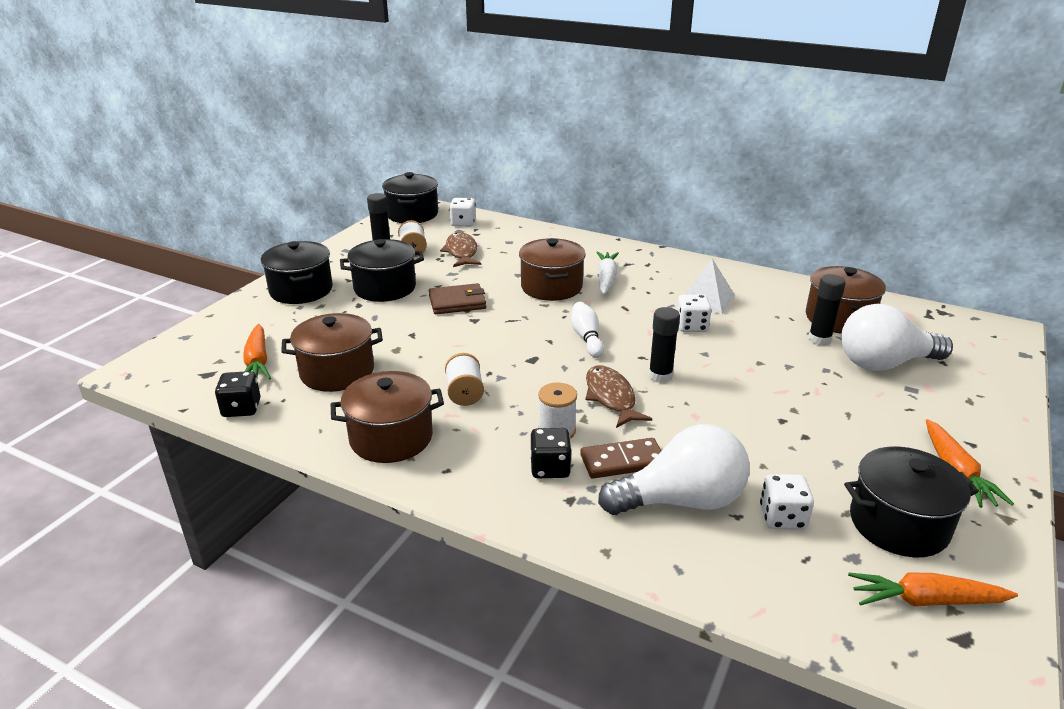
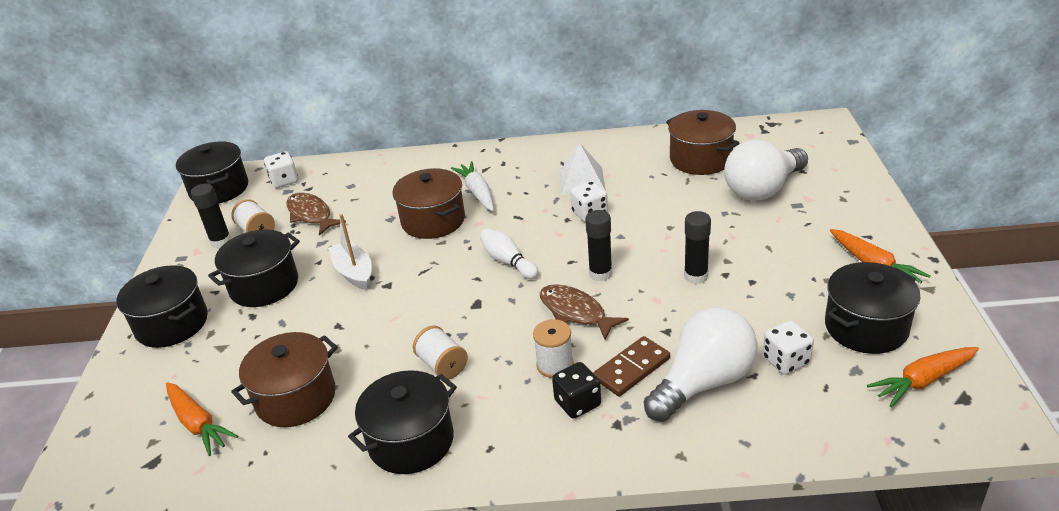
camera: 25 degrees left, 5 degrees up
black dice [215,371,260,417] -> none
brown pot [331,371,444,463] -> black pot [348,370,457,474]
brown wallet [429,283,486,314] -> white boat [328,214,372,290]
black glue stick [808,274,846,346] -> black glue stick moved to [684,211,711,284]

